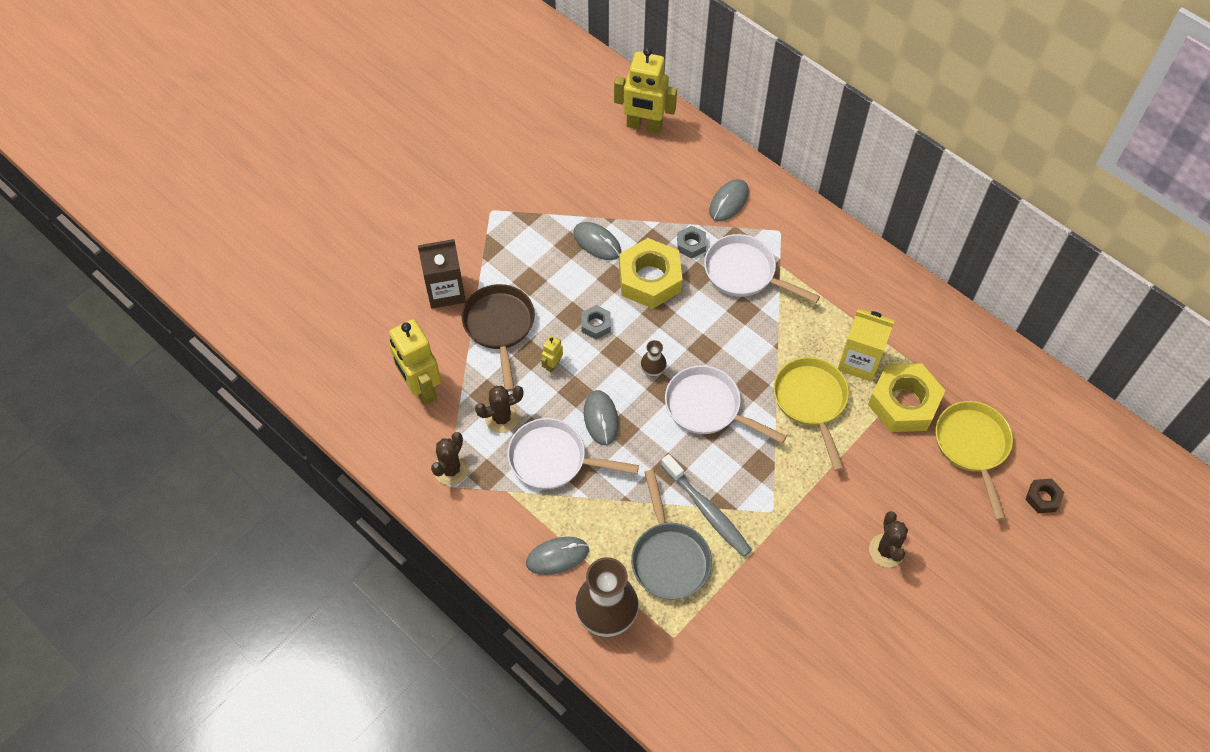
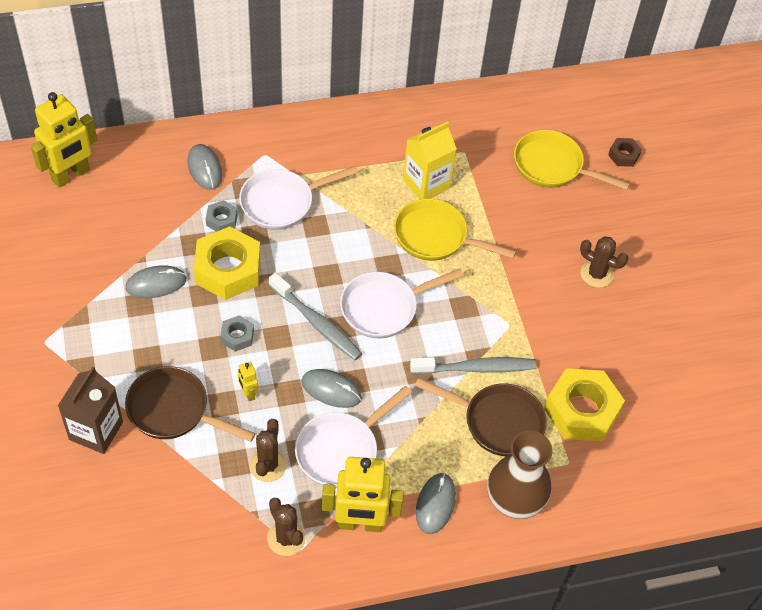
camera: 60 degrees left, 5 degrees down
yellow robot [389,319,441,405] -> yellow robot moved to [322,457,404,532]
grey pan [631,470,712,600] -> brown pan [415,378,547,457]
brown vase [641,340,667,377] -> grey toothbrush [269,273,362,360]
yellow nut [868,363,945,432] -> yellow nut moved to [544,368,625,441]

